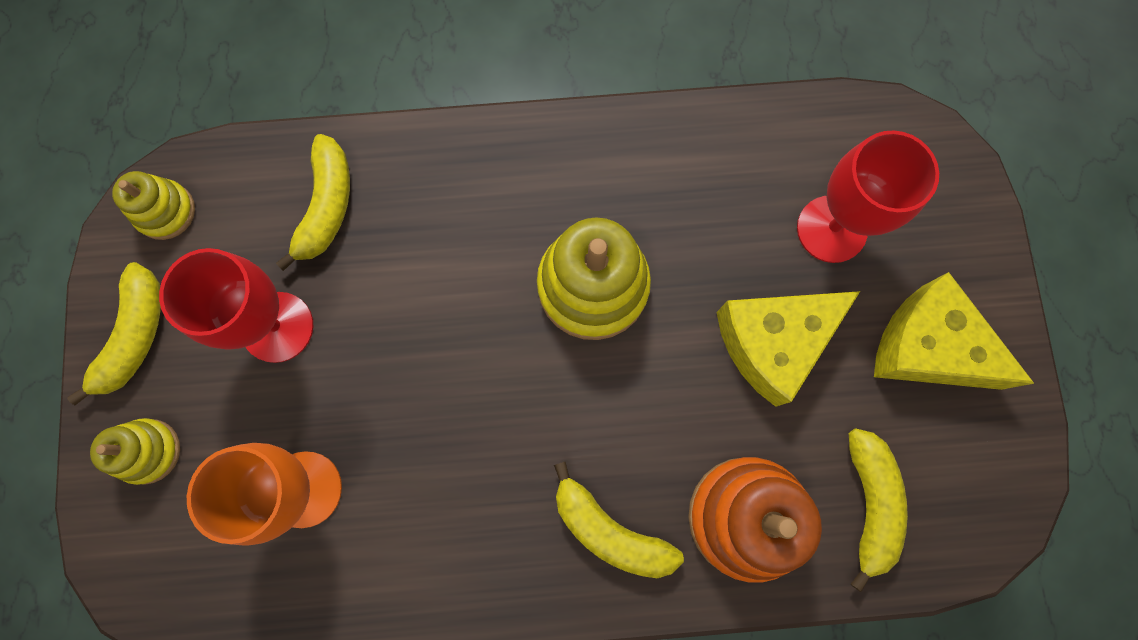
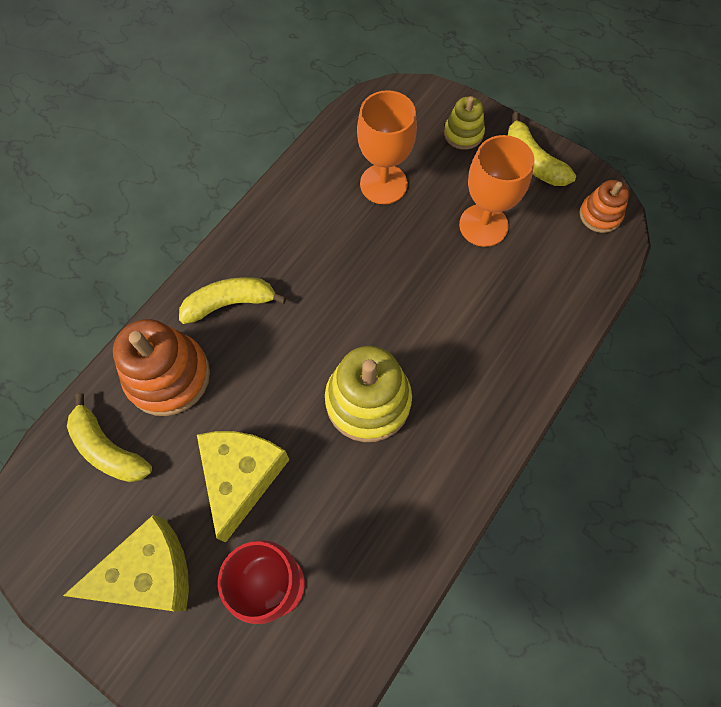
camera: 130 degrees right, 10 degrees down
yellow stacking toy [112,171,195,240] -> orange stacking toy [579,180,629,233]
red goblet [159,248,313,363] -> orange goblet [459,135,534,247]
yellow banana [276,134,350,271] -> none

